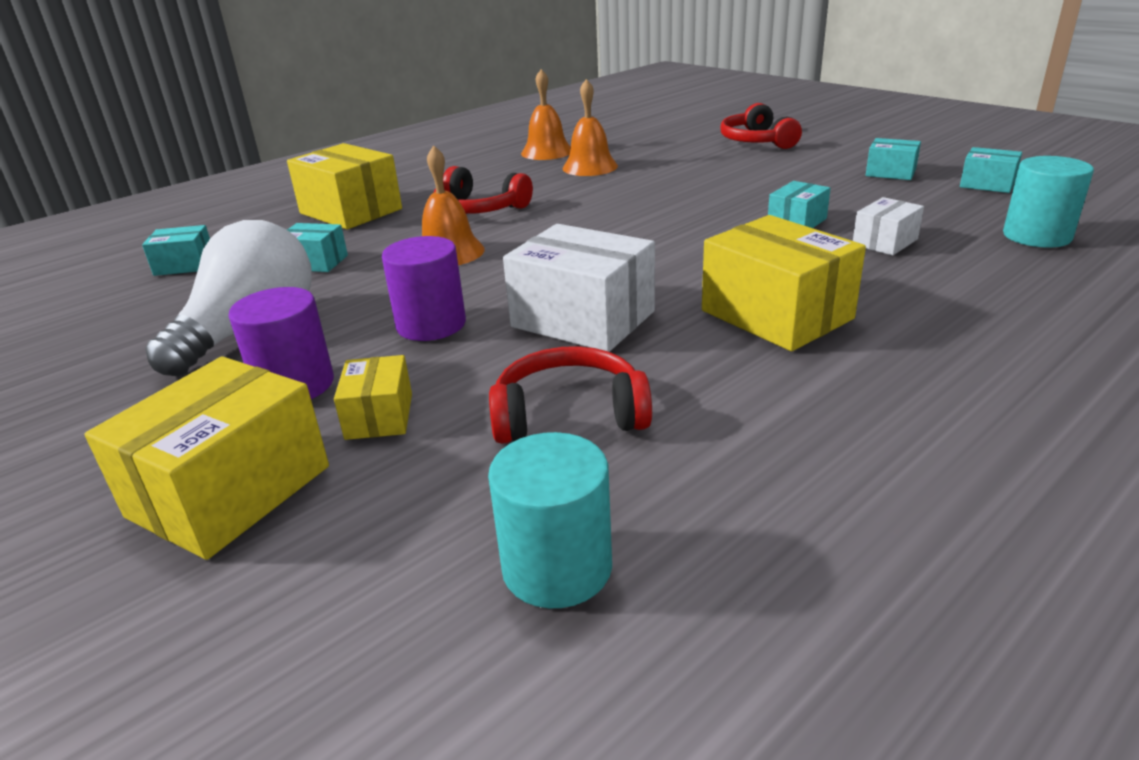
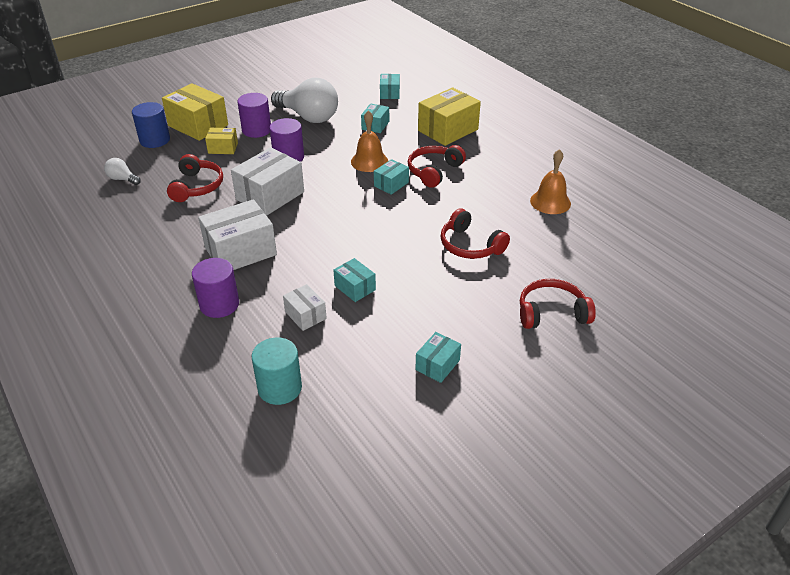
camera: 95 degrees right, 10 degrees up
turquoise cylinder [488,432,612,608] -> white light bulb [104,158,141,185]
orange bell [563,79,618,176] -> none
yellow box [702,215,866,351] -> white box [198,199,277,270]
turquoise box [960,147,1022,193] -> turquoise box moved to [374,159,409,195]
none -> blue cylinder [132,102,170,148]
none -> purple cylinder [192,258,239,318]
none -> red headphones [441,208,510,259]

